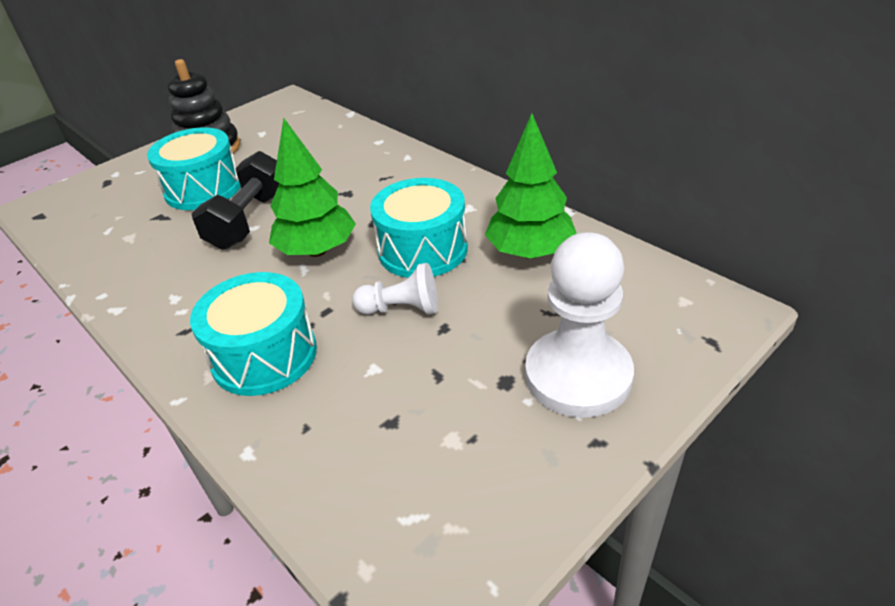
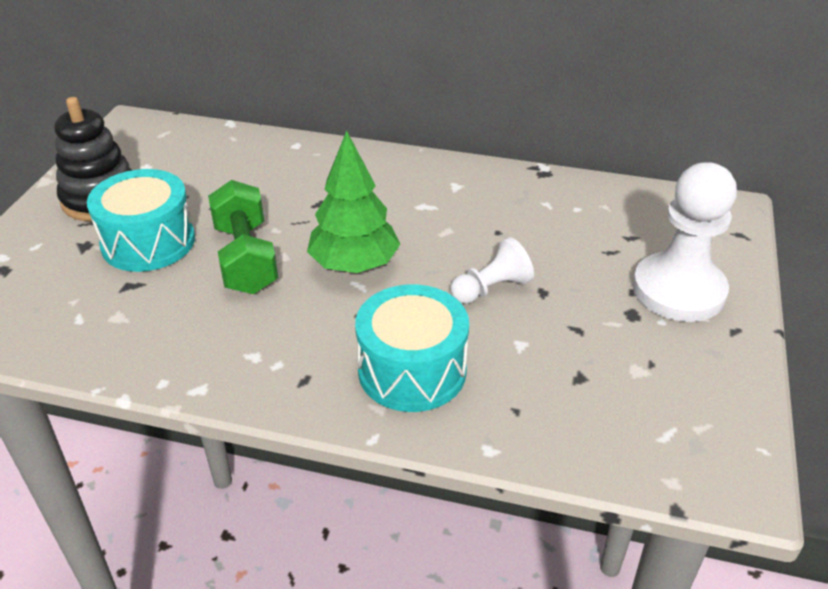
camera: 35 degrees left, 0 degrees up
black dumbbell [192,151,279,250] -> green dumbbell [208,180,278,294]
turquoise drum [370,178,468,278] -> none
green tree [485,113,577,259] -> none

